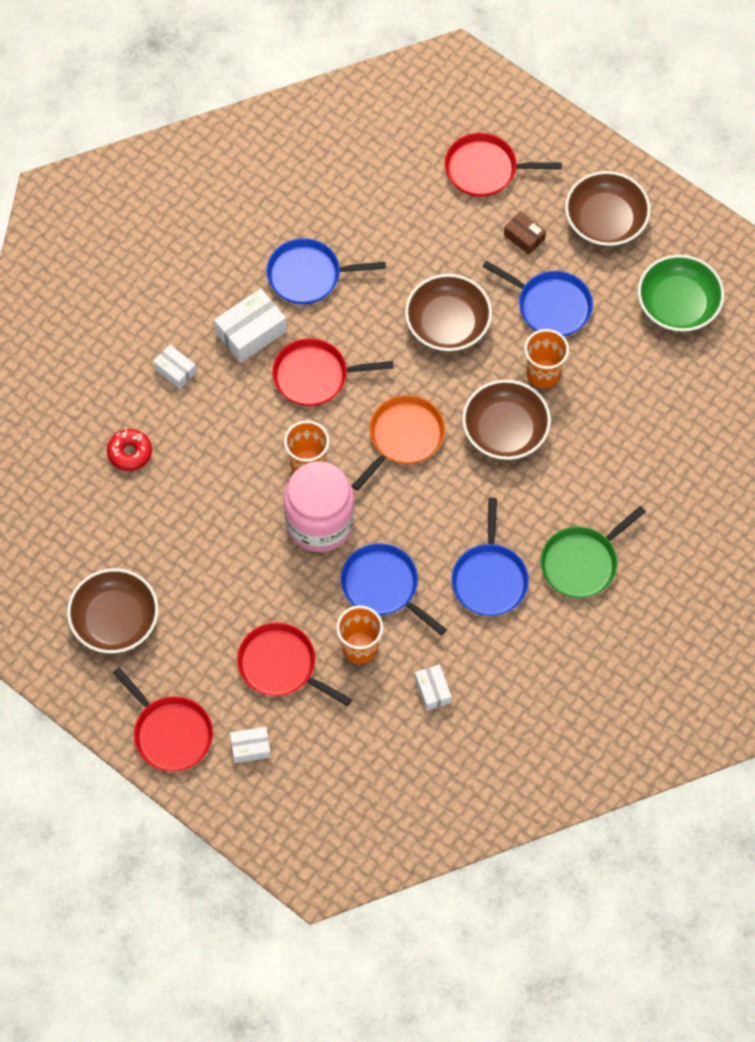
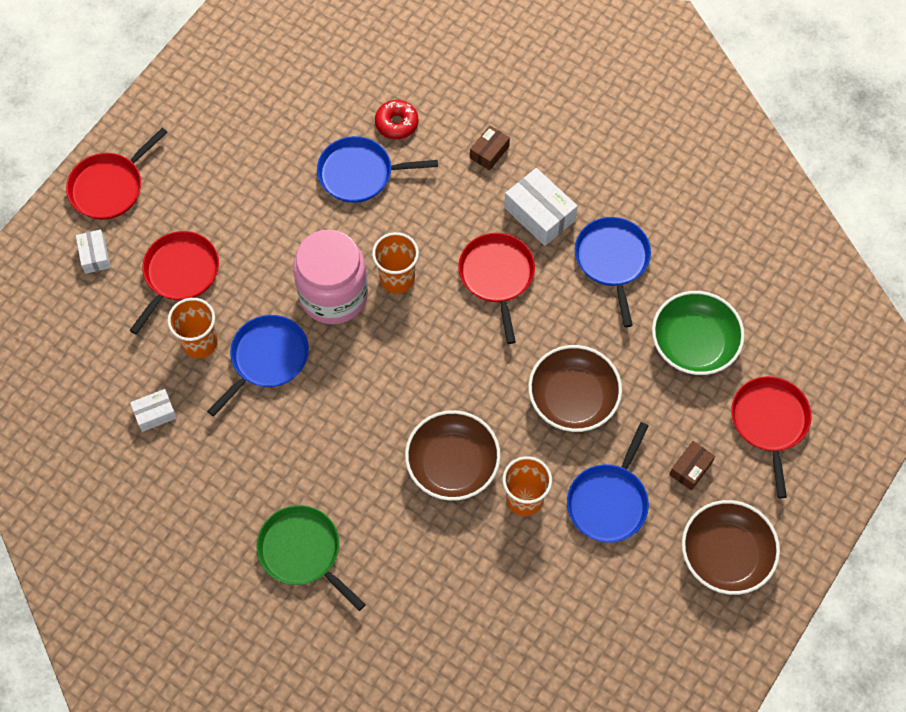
camera: 85 degrees right, 0 degrees up
brown bowl [67,568,158,653] -> none
white box [153,345,196,389] -> brown box [470,125,510,170]
orange pan [352,395,445,491] -> none
blue pan [452,498,529,616] -> blue pan moved to [317,136,438,203]
green bowl [638,254,724,332] -> green bowl moved to [652,291,745,375]

